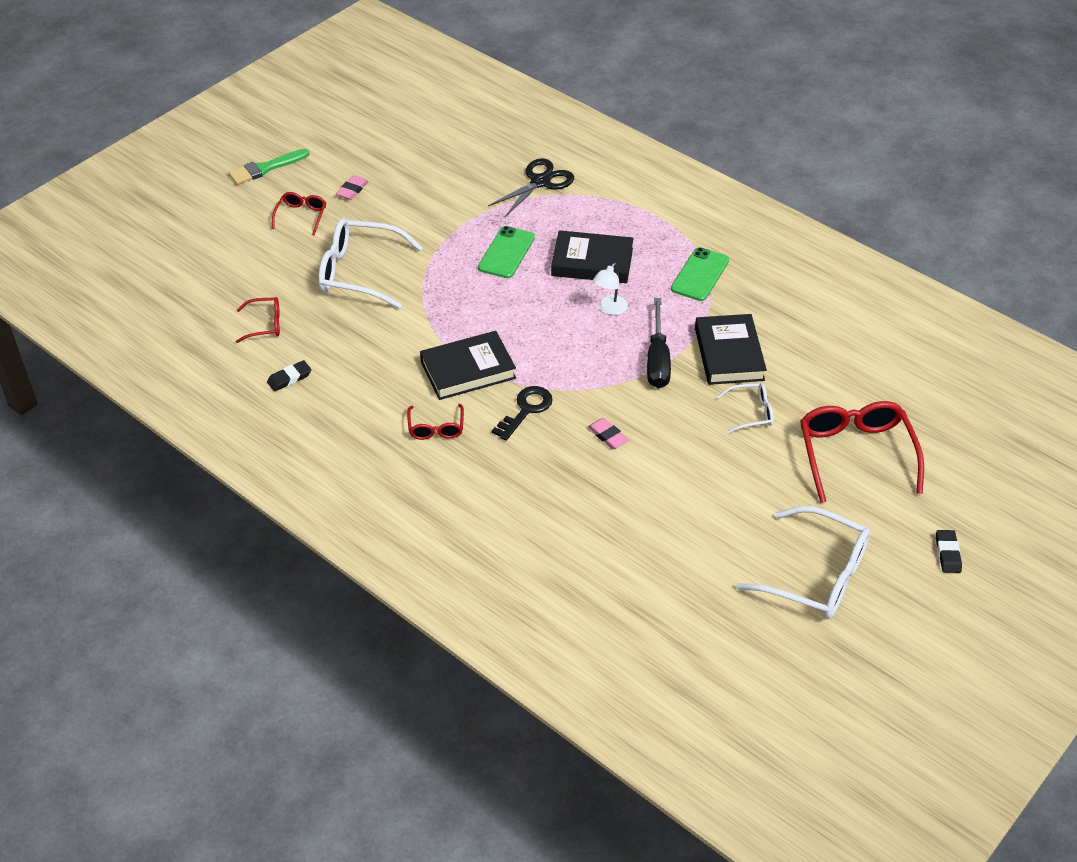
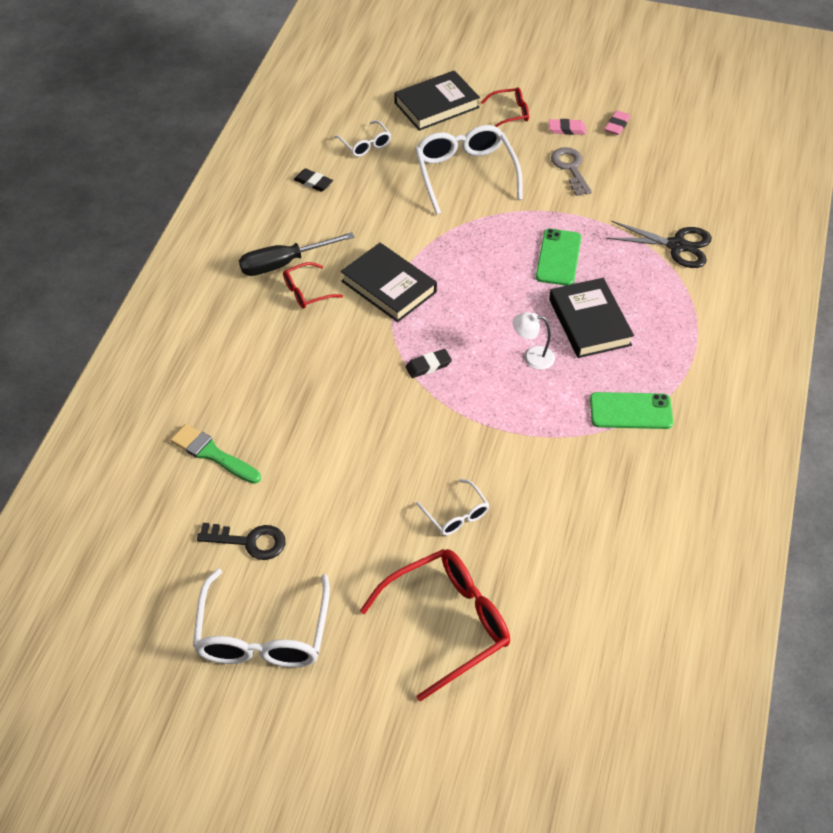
camera: 65 degrees right, 5 degrees up
green brush [229,149,309,185] -> green brush moved to [171,424,261,484]
red glasses [236,297,280,343] -> white glasses [334,120,391,157]
green phone [478,226,535,278] -> green phone turned 75 degrees counterclockwise [536,229,581,286]
black key [492,386,553,441] -> black key moved to [197,523,285,560]
pink eraser [588,418,629,449] -> pink eraser moved to [605,110,631,135]
black screwdriver [647,298,671,388] -> black screwdriver moved to [239,232,355,276]
black book [695,314,767,385] -> black book moved to [394,70,480,131]
black eraser [936,530,962,573] -> black eraser moved to [405,349,452,378]
none -> grey key [551,147,592,196]

